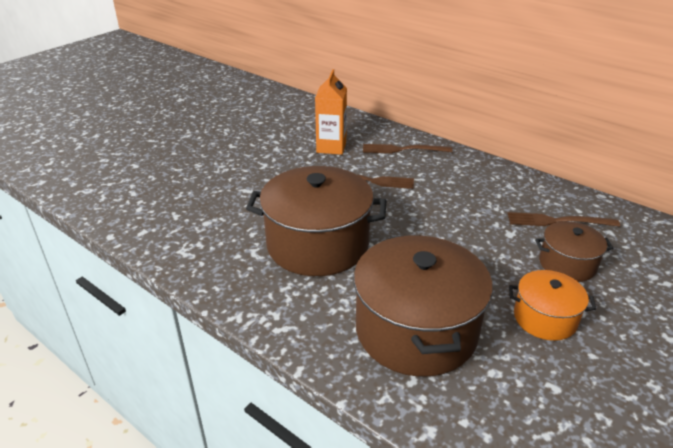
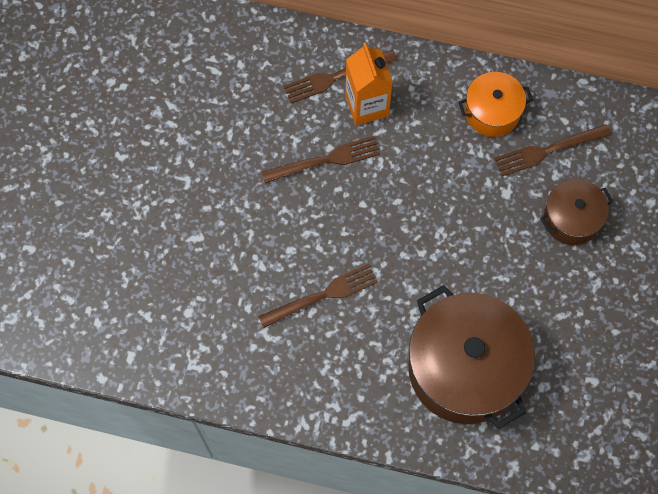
camera: 25 degrees left, 35 degrees up
brown pot [246,166,386,276] -> brown fork [258,264,378,328]
orange carton [315,69,347,155] -> orange carton moved to [345,42,393,125]
orange pot [509,270,596,341] -> orange pot moved to [459,72,533,137]

